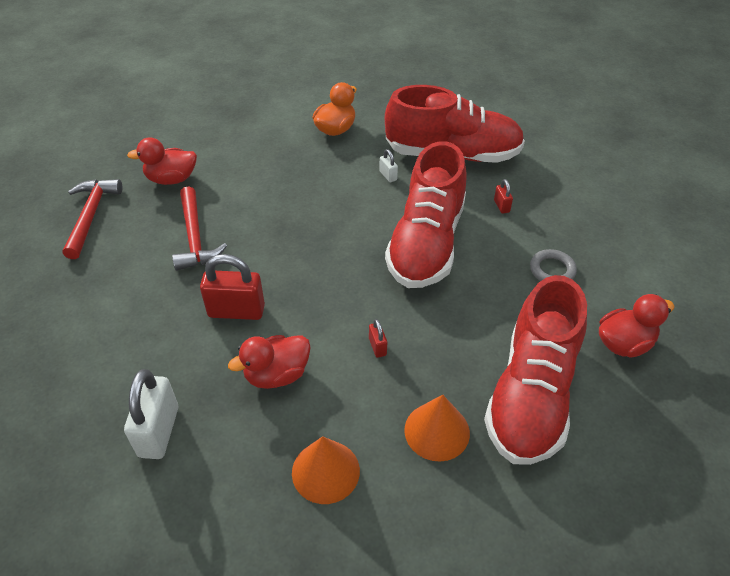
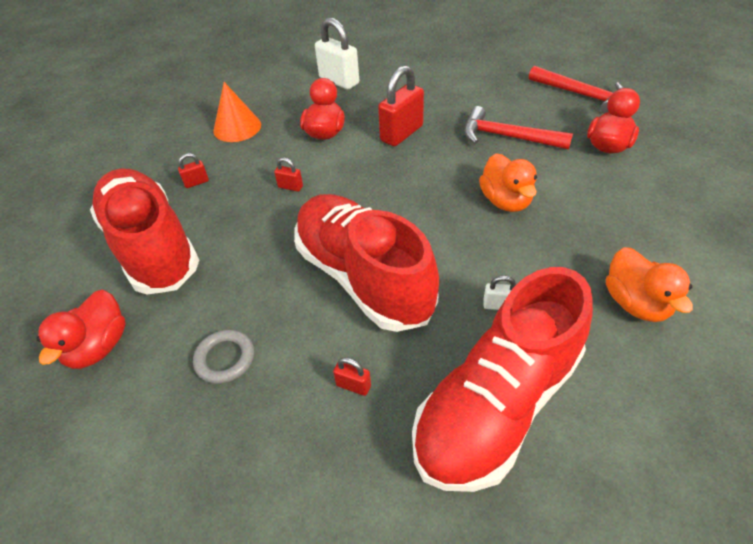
camera: 130 degrees right, 0 degrees up
orange cone [404,395,470,462] -> red padlock [178,153,209,188]
none -> orange duck [479,153,537,212]

